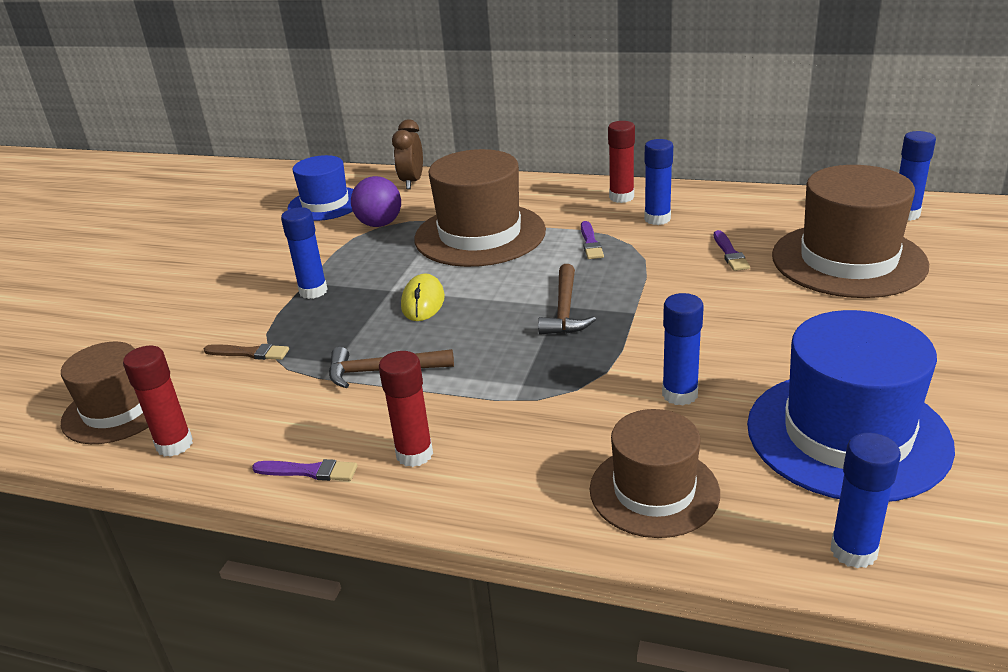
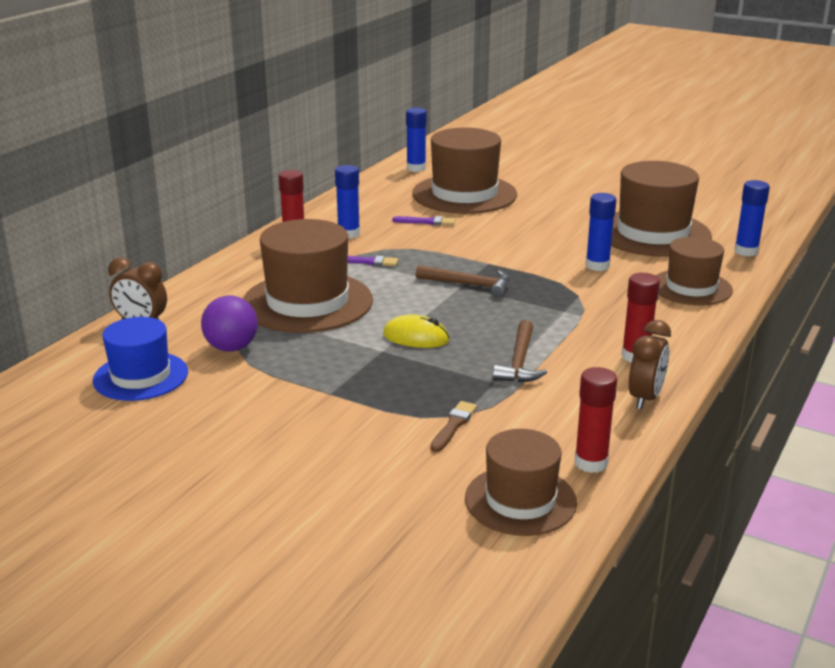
camera: 80 degrees left, 5 degrees down
purple brush [252,459,357,481] -> brown clock [629,320,671,410]
blue glue stick [281,207,328,299] -> none
blue hat [747,310,955,502] -> brown hat [611,161,712,257]

